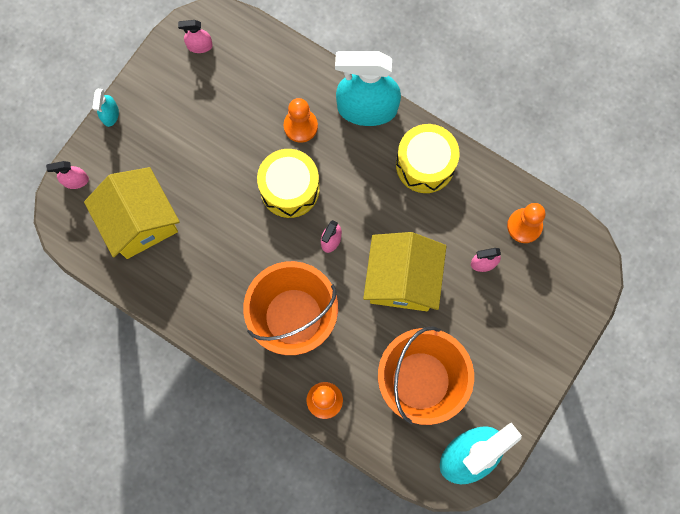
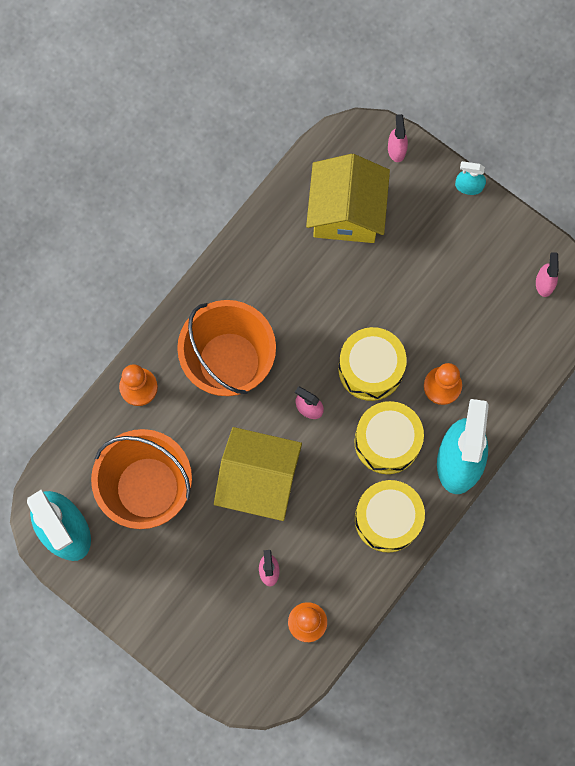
camera: 95 degrees right, 0 degrees up
yellow house [84,167,180,259] -> yellow house turned 60 degrees counterclockwise [306,154,390,243]
none -> yellow drum [354,401,424,474]

